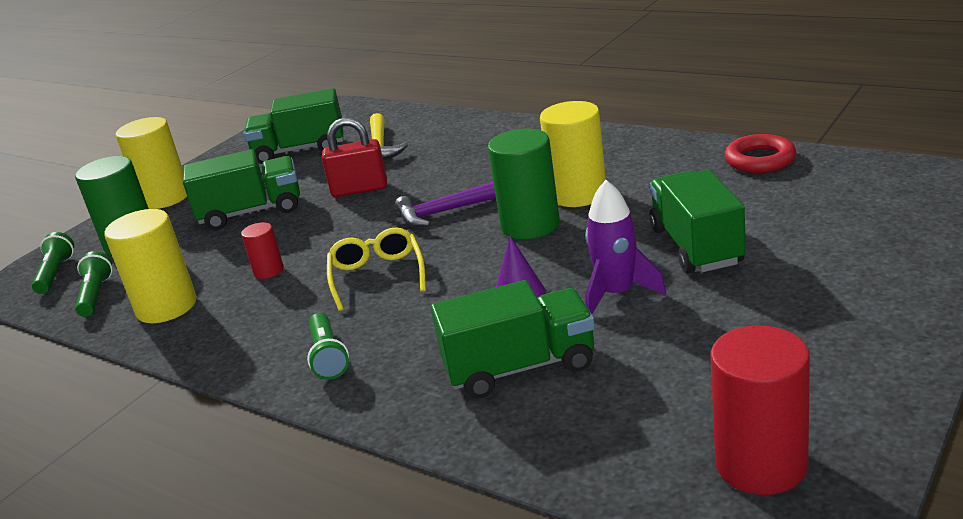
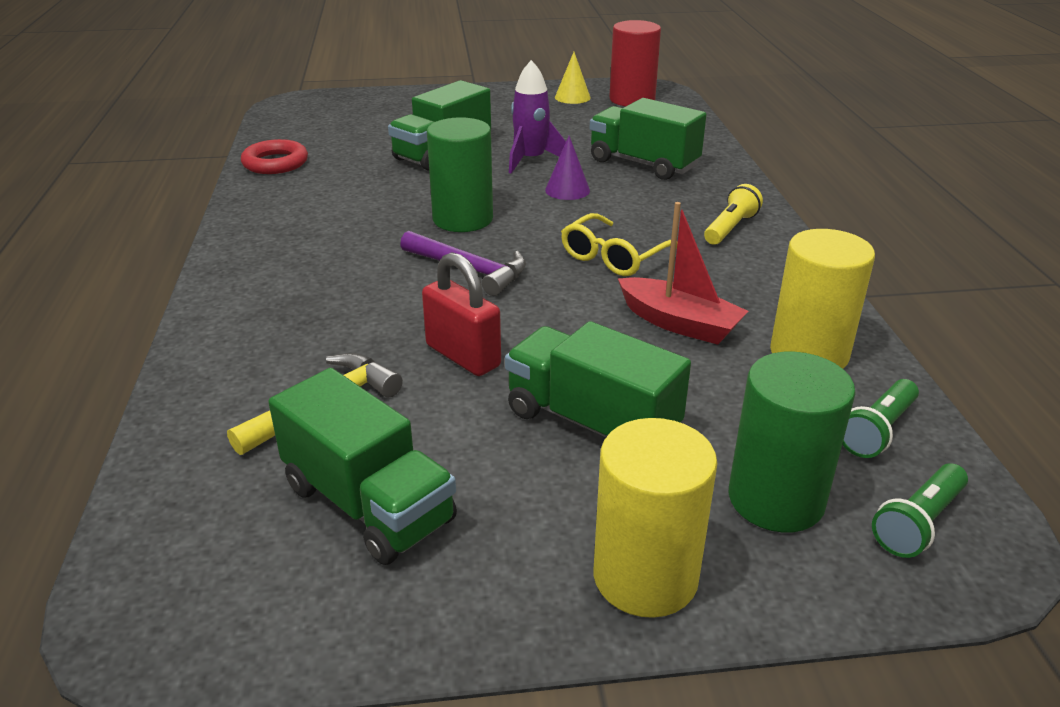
camera: 135 degrees left, 5 degrees up
red cylinder [241,222,284,279] -> red boat [618,202,748,345]
green flashlight [307,313,349,380] -> yellow flashlight [704,184,763,245]
yellow cylinder [540,101,606,207] -> none
none -> yellow cone [555,52,591,104]

